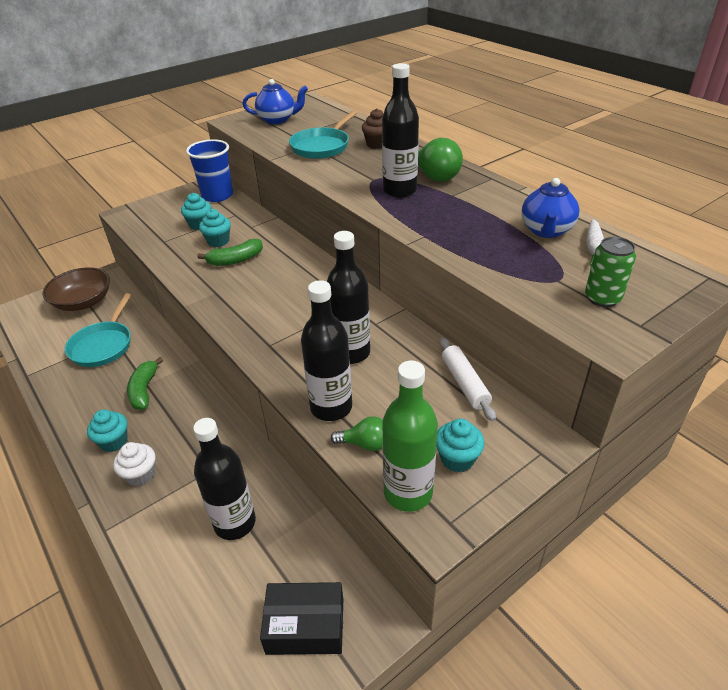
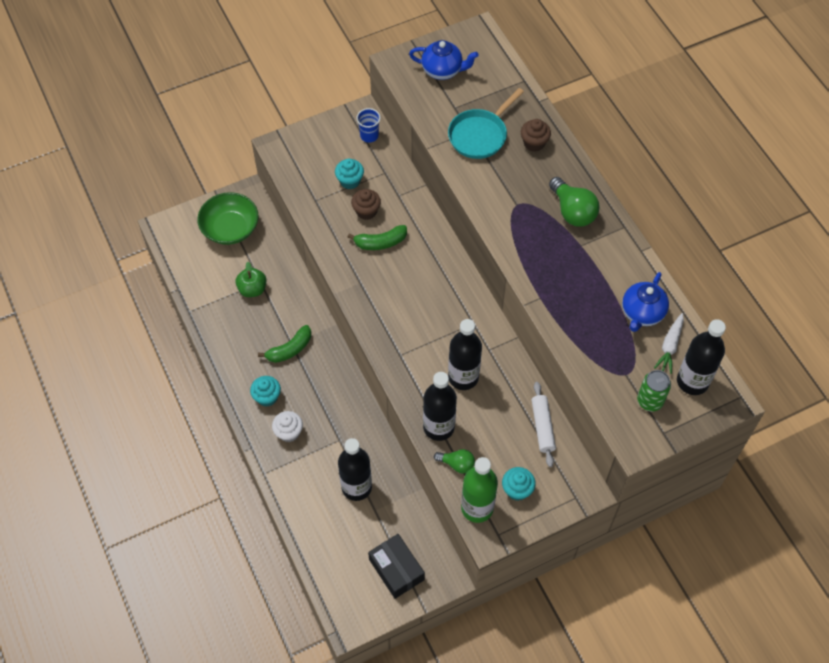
camera: 10 degrees right, 20 degrees up
brown bowl [42,267,110,311] -> green bowl [197,192,259,245]
turquoise pan [65,293,131,367] -> green apple [235,262,267,297]
green banana [127,357,163,410] -> green banana turned 135 degrees counterclockwise [258,325,311,363]
blue cup [186,139,233,202] -> blue cup [357,108,381,143], size x0.57
turquoise cupcake [199,209,231,247] -> brown cupcake [351,189,381,220]
black box [260,582,343,655] -> black box turned 45 degrees clockwise [368,534,425,599]
black bottle [382,63,419,198] -> black bottle moved to [677,319,726,395]

